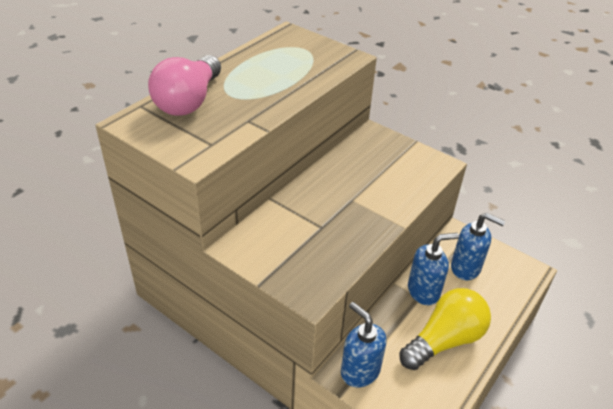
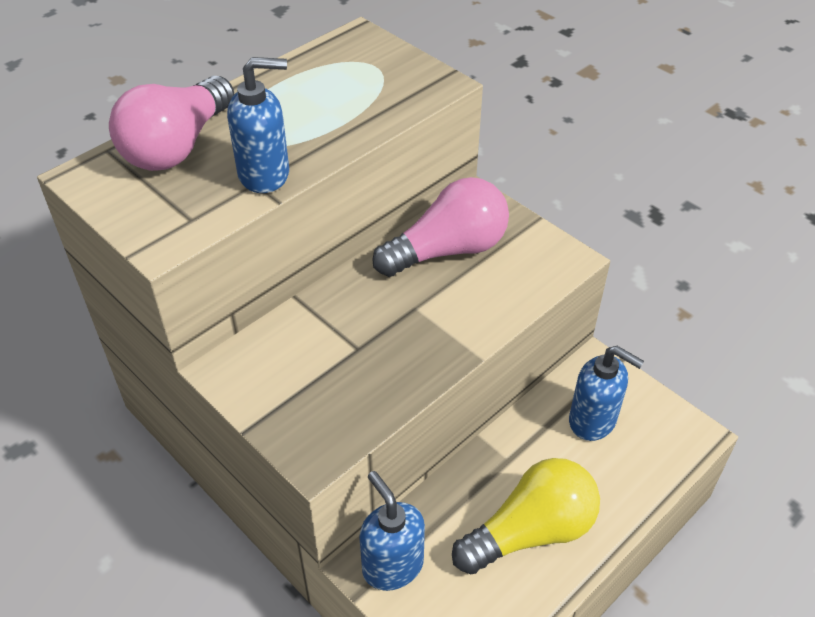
camera: 10 degrees right, 5 degrees up
blue soap dispenser [408,233,459,305] -> blue soap dispenser moved to [227,57,289,193]
none -> pink light bulb [372,177,509,277]

